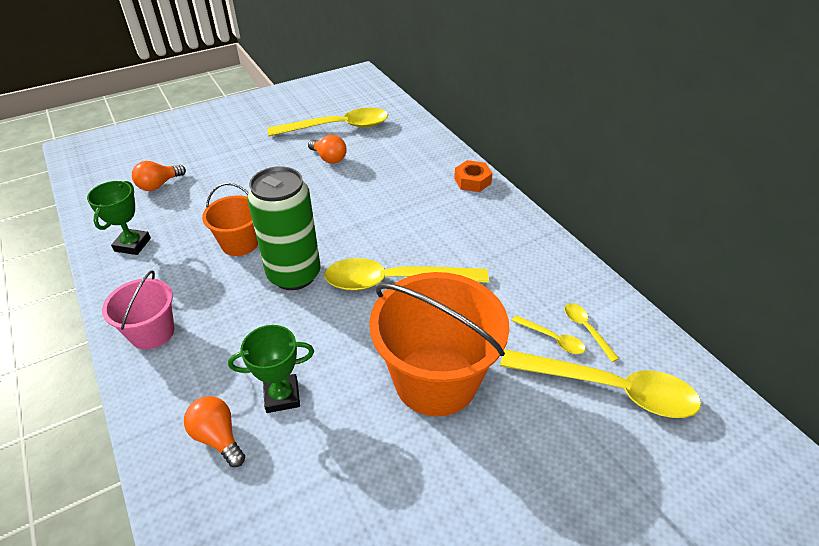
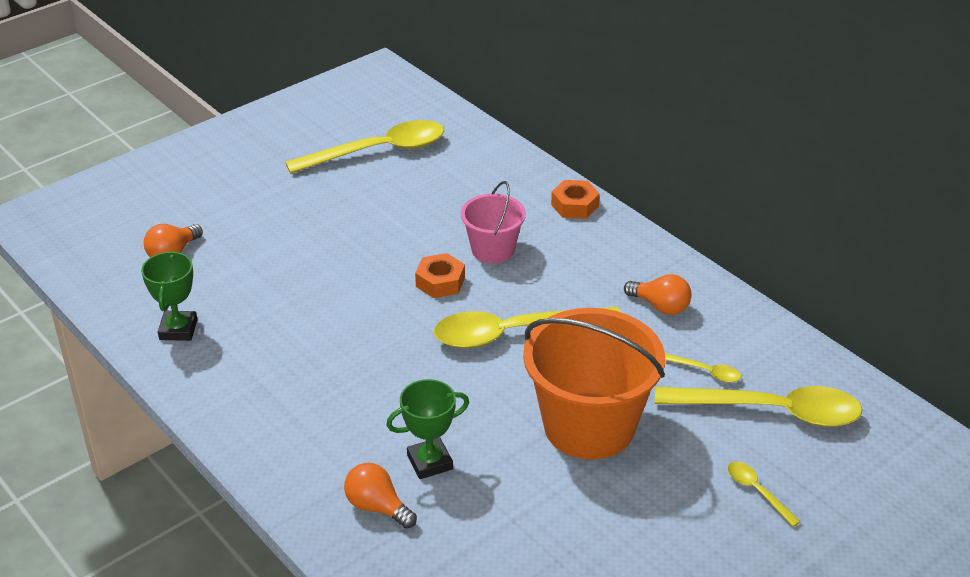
camera: 10 degrees left, 5 degrees down
pink bucket [102,270,175,350] -> pink bucket moved to [461,181,526,263]
orange bucket [202,183,258,256] -> none
green can [247,166,321,290] -> none
orange light bulb [308,135,347,164] -> orange light bulb moved to [624,274,691,315]
yellow spoon [565,303,619,362] -> yellow spoon moved to [727,462,801,527]
none -> orange nut [415,253,465,298]

